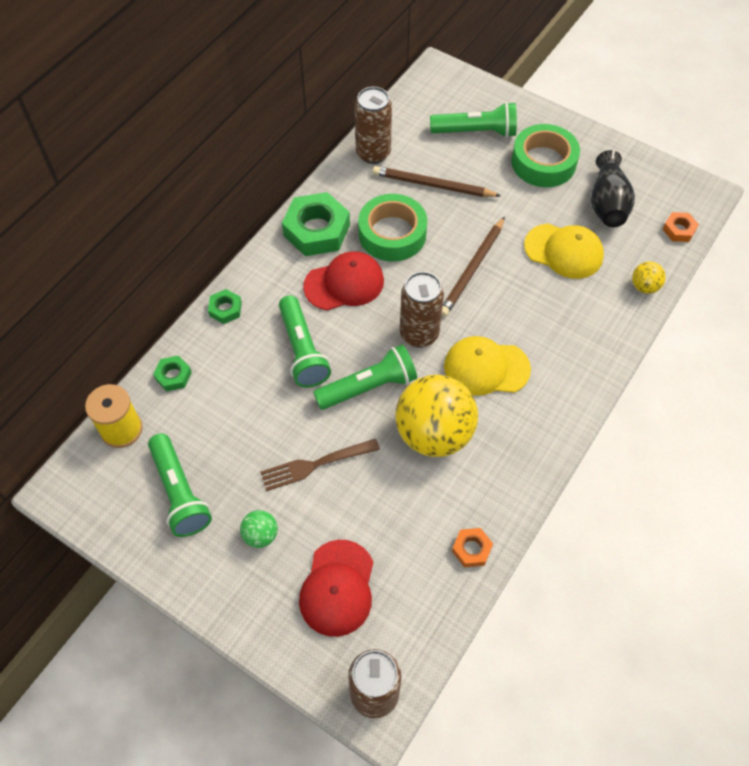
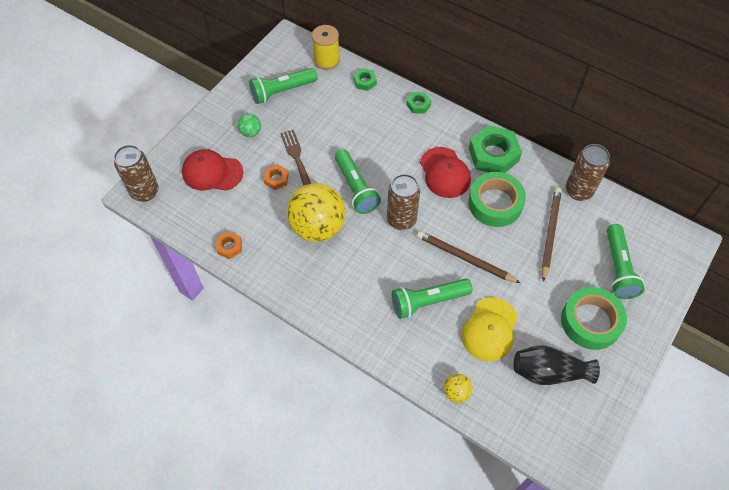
camera: 90 degrees right, 0 degrees up
green flashlight [279,295,331,388] -> green flashlight moved to [392,278,473,319]
yellow cap [444,336,531,396] -> none
orange nut [662,212,699,242] -> orange nut moved to [264,164,289,190]

